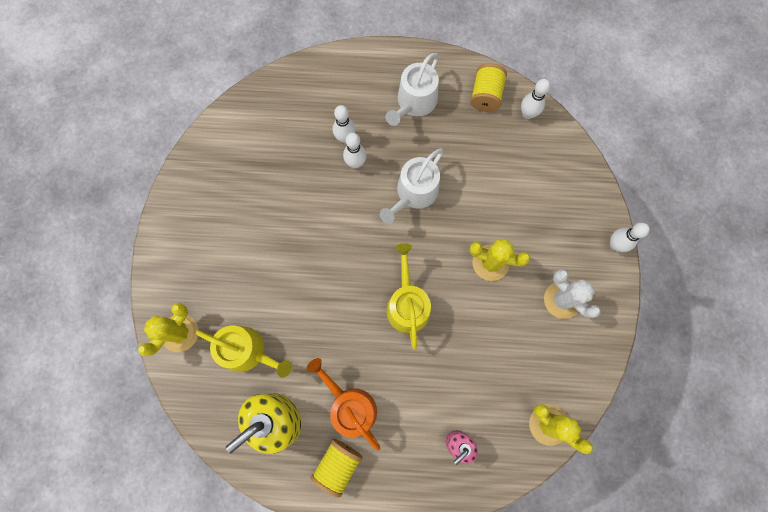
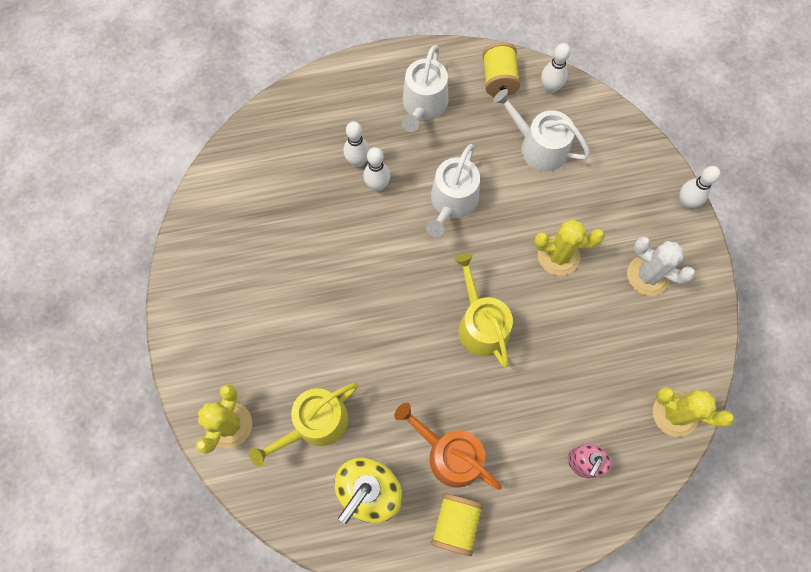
camera: 15 degrees left, 5 degrees down
yellow watering can [195,325,292,378] -> yellow watering can turned 135 degrees clockwise [249,383,358,467]
none -> white watering can [493,89,590,171]

